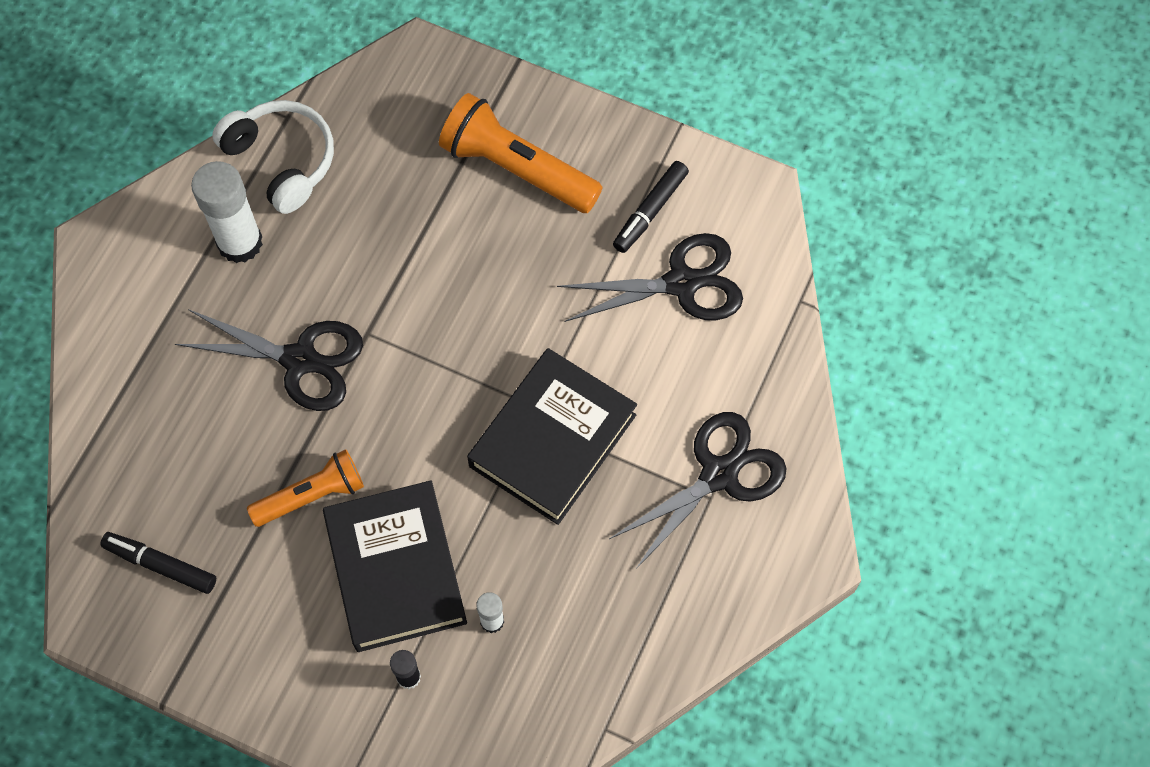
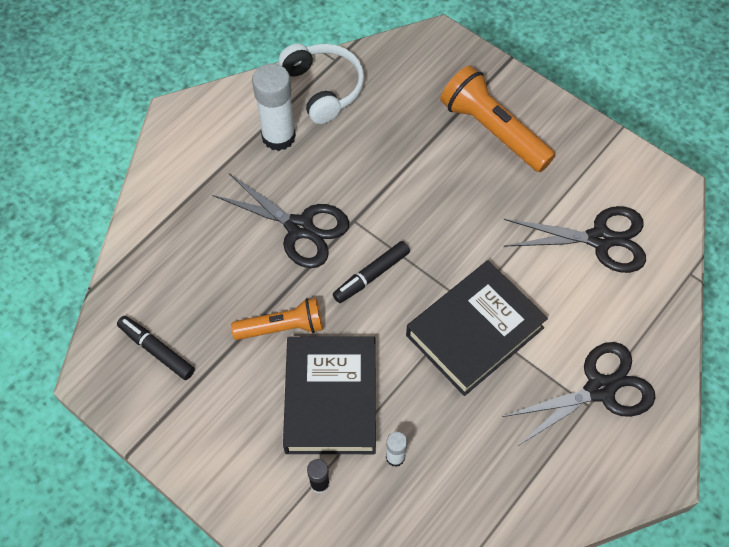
camera: 15 degrees right, 5 degrees down
black marker [613,161,689,253] -> black marker moved to [333,241,410,303]

